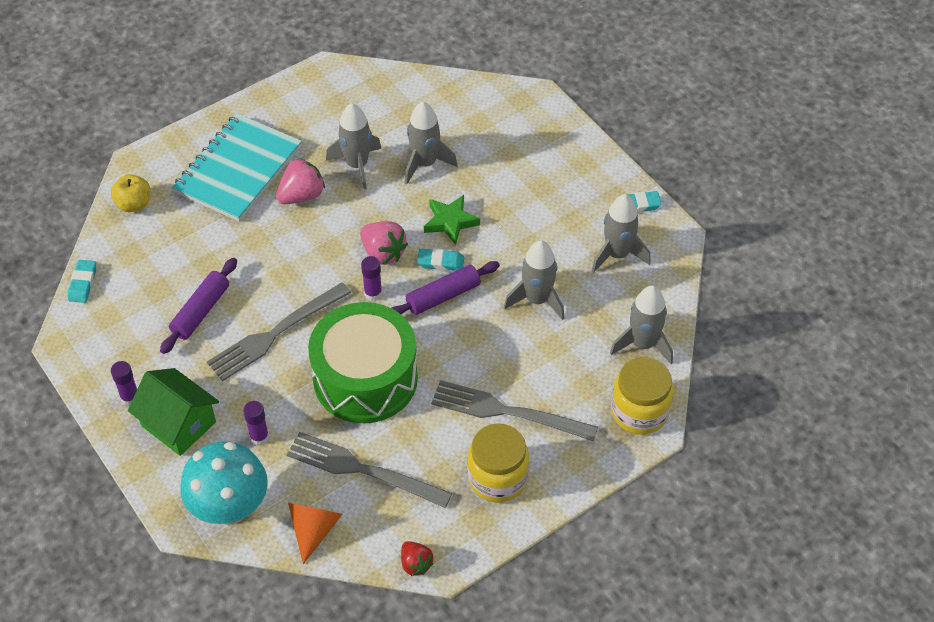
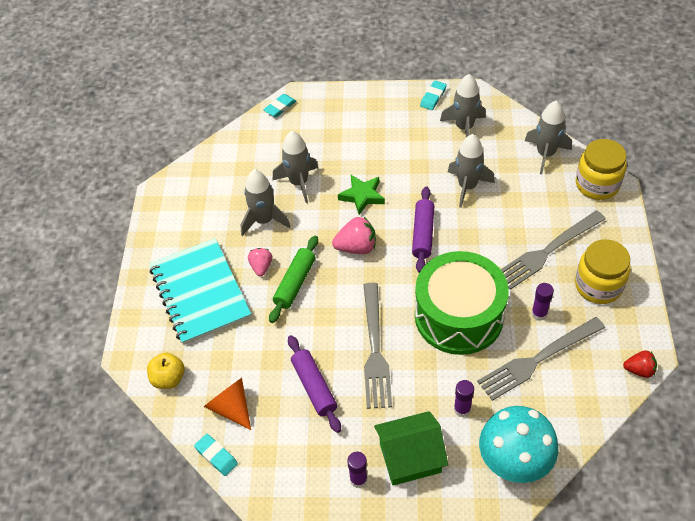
camera: 50 degrees left, 0 degrees up
pink strawberry [276,158,325,204] -> pink strawberry [248,248,272,276], size x0.65
orange cone [288,503,343,564] -> orange cone moved to [204,378,251,430]
purple glue stick [361,256,382,301] -> purple glue stick moved to [531,283,554,321]
turquoise eraser [417,248,464,271] -> turquoise eraser moved to [263,94,296,117]
none -> green rolling pin [269,236,318,323]

